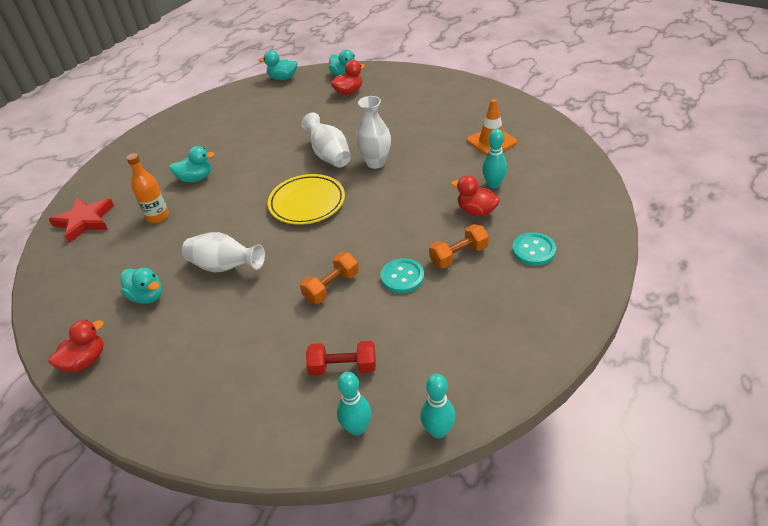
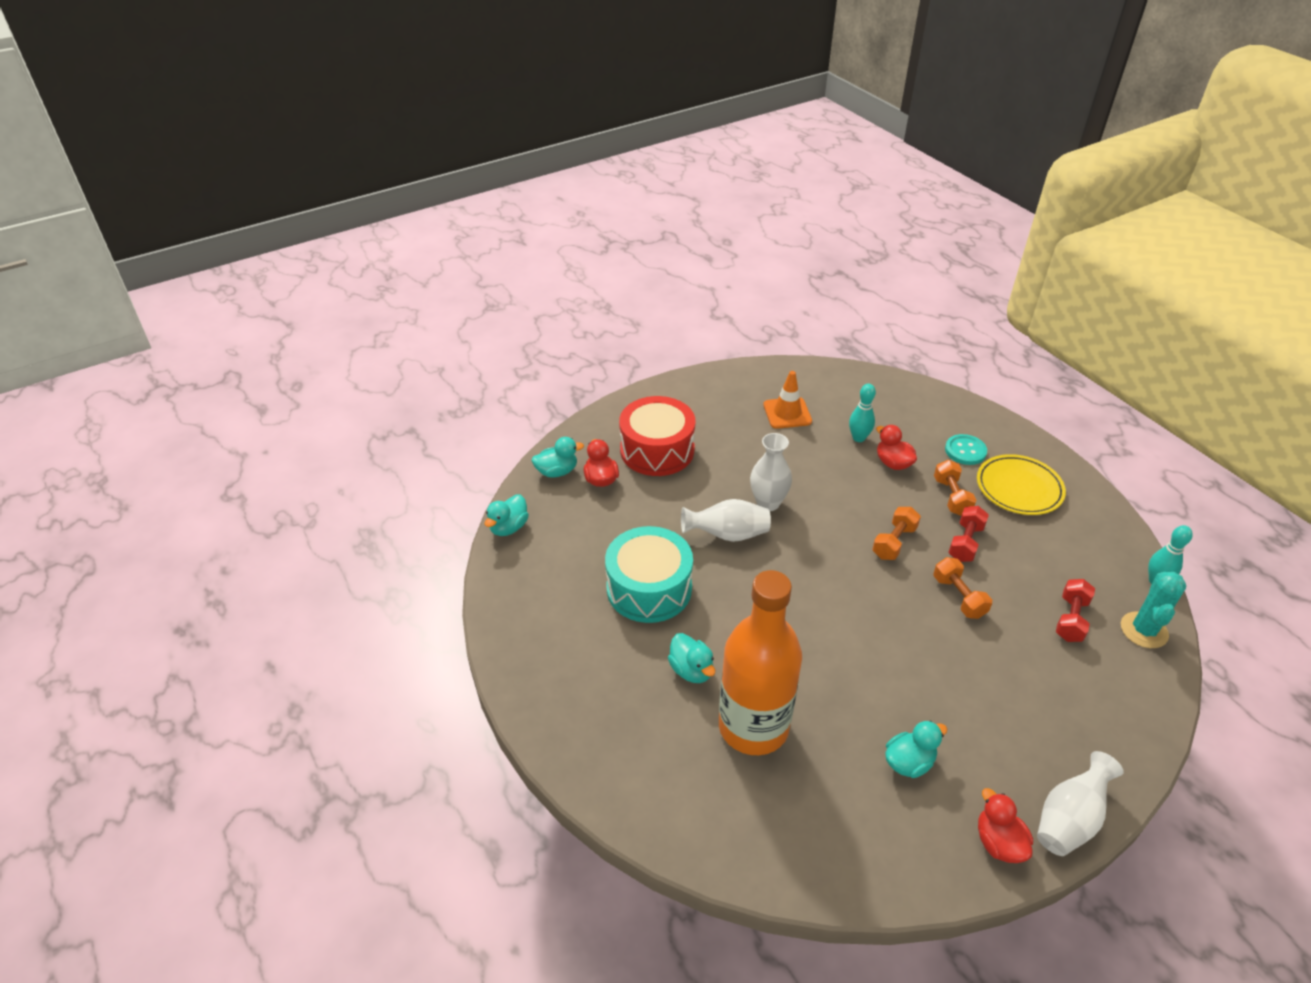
camera: 70 degrees left, 0 degrees up
red star [49,197,114,243] -> none
orange bottle [126,153,169,223] -> orange bottle [719,570,802,755], size x2.18
turquoise duck [169,146,215,182] -> turquoise duck turned 135 degrees clockwise [668,633,715,683]
white vase [182,232,265,273] -> white vase moved to [1037,751,1124,856]
yellow plate [268,174,345,225] -> yellow plate moved to [977,454,1066,515]
turquoise bowling pin [337,372,371,436] -> turquoise cactus [1121,572,1186,648]
turquoise button [381,258,424,293] -> red dumbbell [948,506,989,562]
red duck [451,175,500,216] -> red duck turned 90 degrees clockwise [876,425,917,470]
none -> turquoise drum [605,526,693,623]
none -> red drum [619,396,695,476]
none -> orange dumbbell [872,507,921,560]

